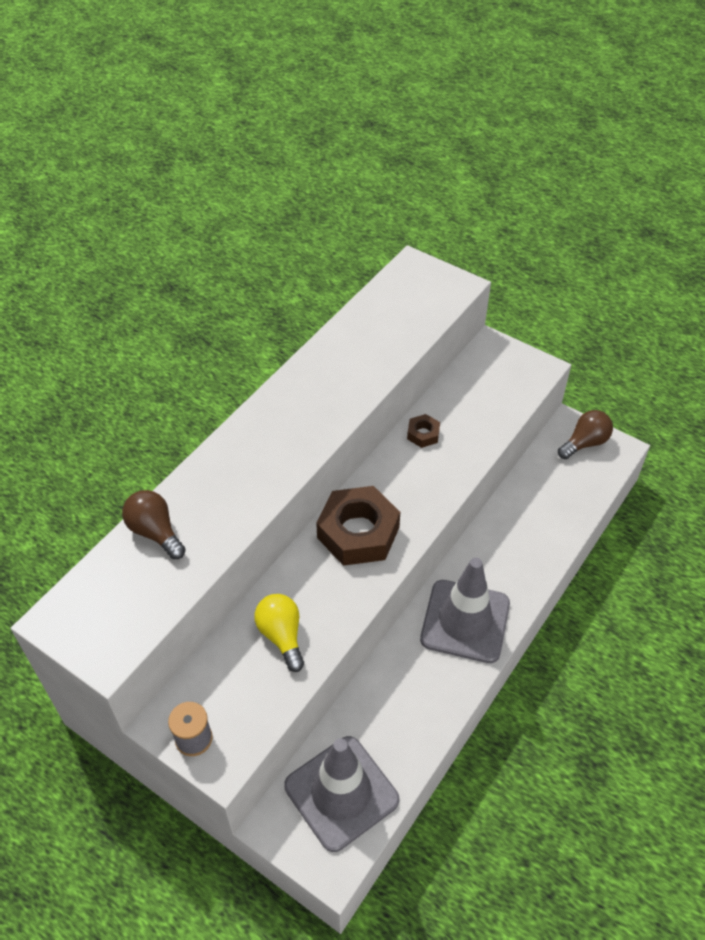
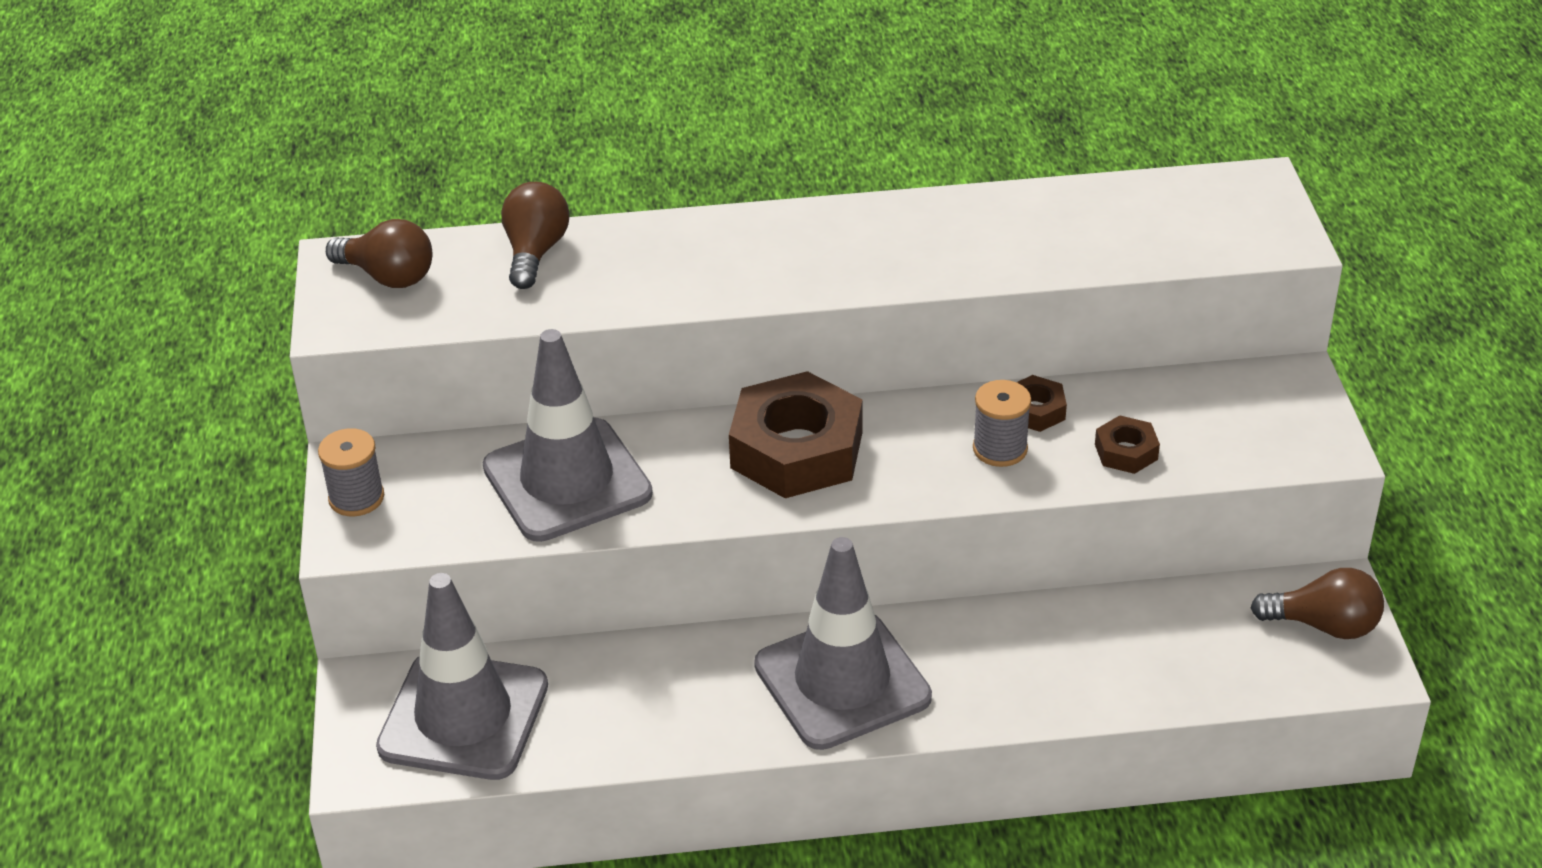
camera: 50 degrees right, 10 degrees down
yellow light bulb [254,594,304,672] -> grey traffic cone [483,329,653,542]
none -> brown light bulb [326,219,432,288]
none -> grey spool [973,380,1031,467]
none -> brown nut [1095,415,1160,474]

